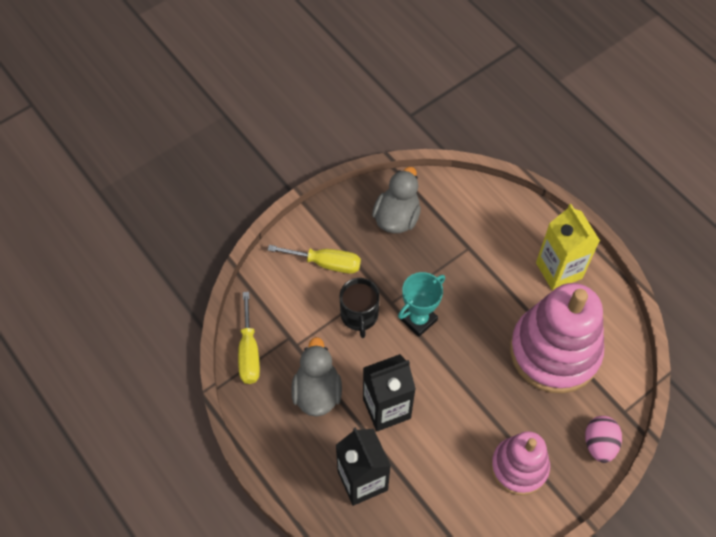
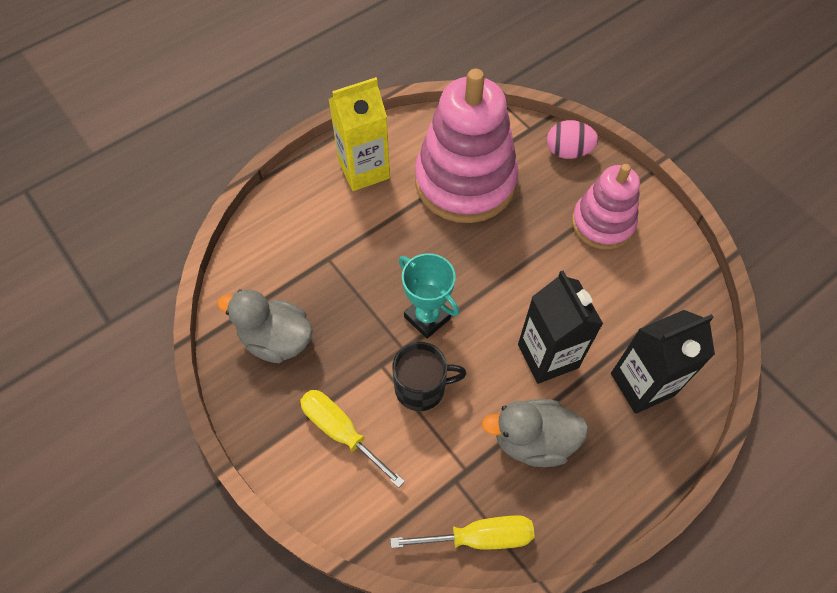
camera: 90 degrees left, 0 degrees up
yellow screwdriver [268,245,361,274] -> yellow screwdriver turned 60 degrees counterclockwise [300,390,405,488]

